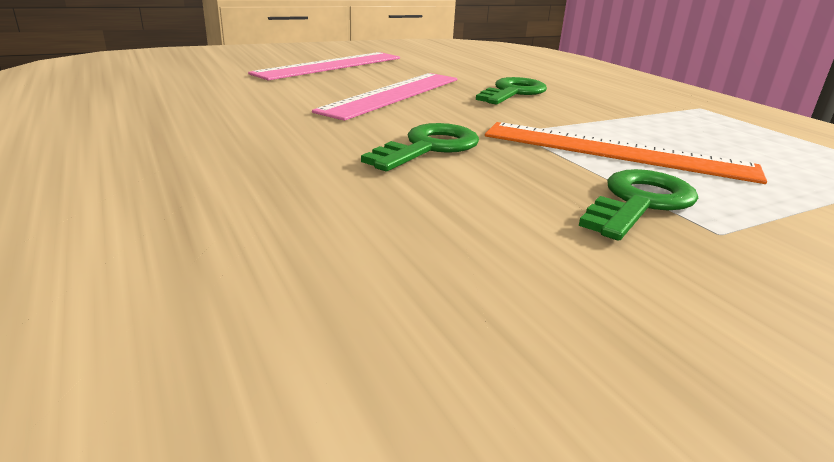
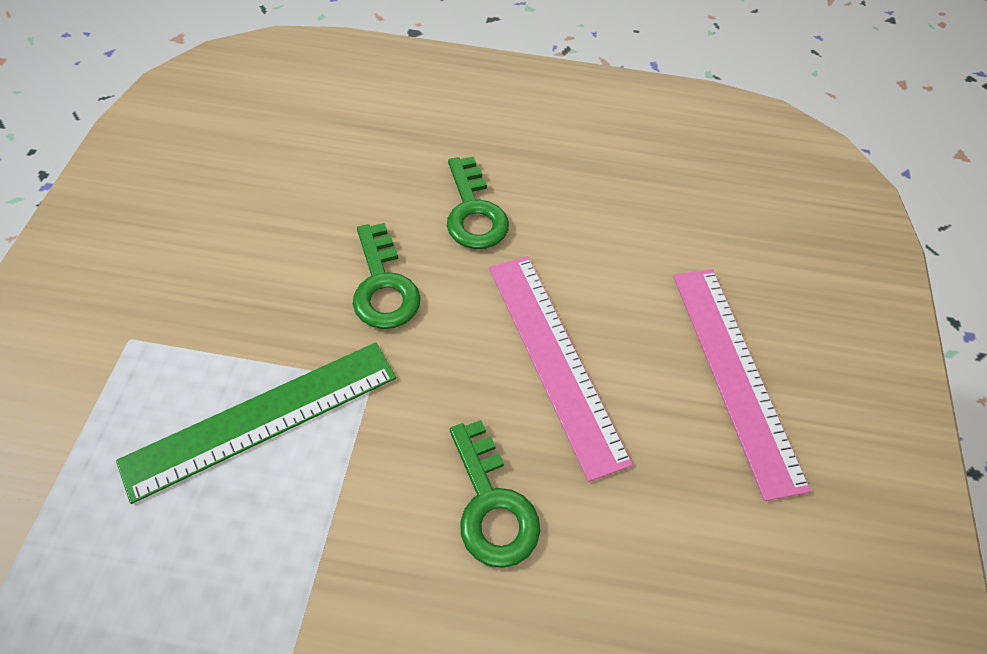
camera: 125 degrees right, 30 degrees up
orange ruler [485,122,767,184] -> green ruler [116,342,396,504]
green key [579,169,698,241] -> green key moved to [447,156,509,249]

